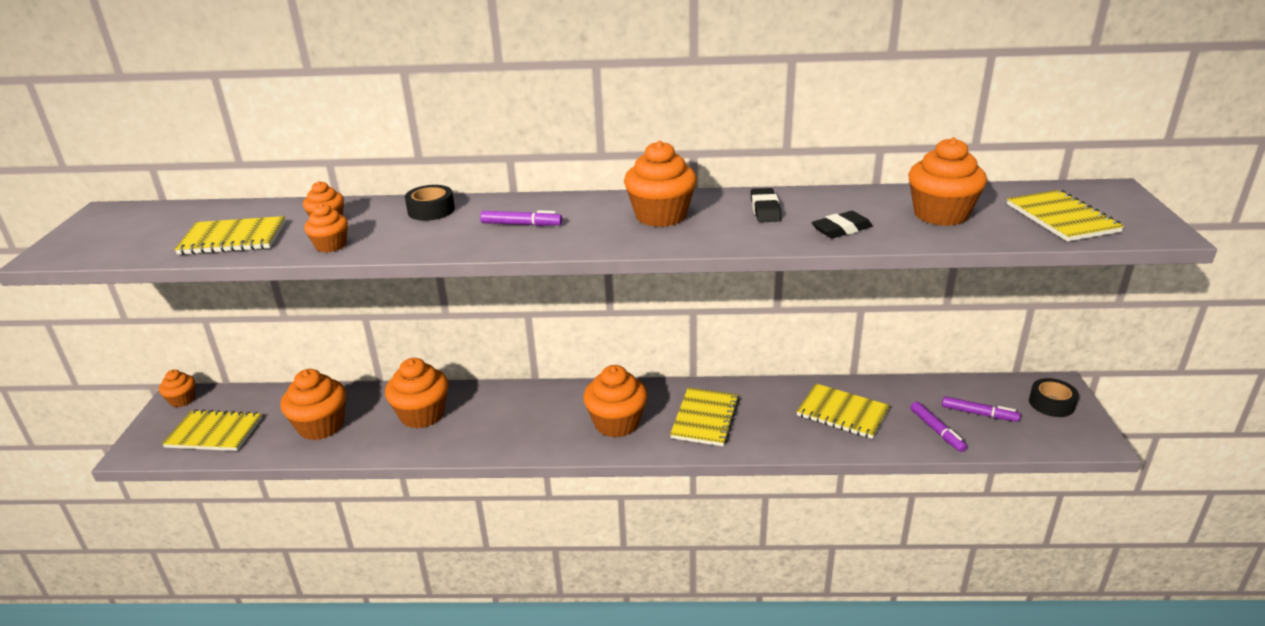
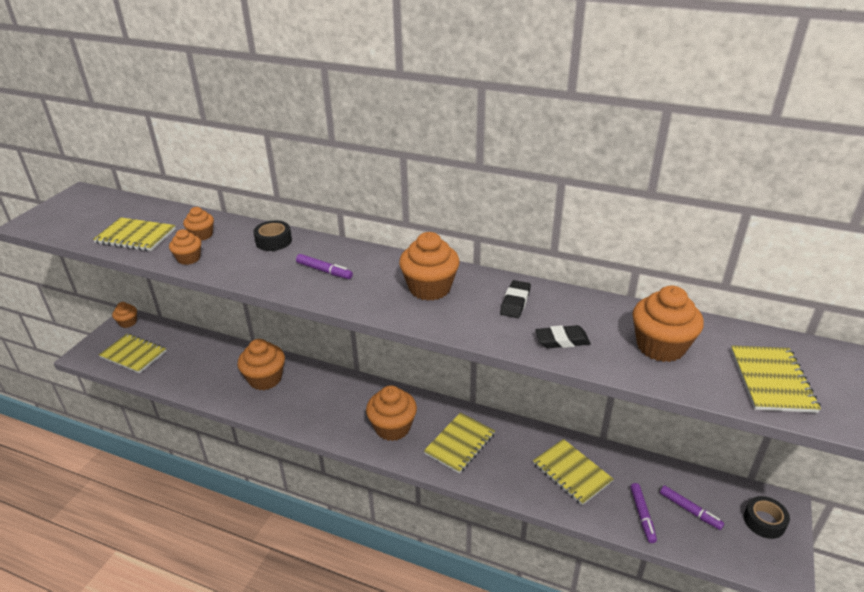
camera: 20 degrees right, 5 degrees up
orange cupcake [280,369,346,440] -> none

